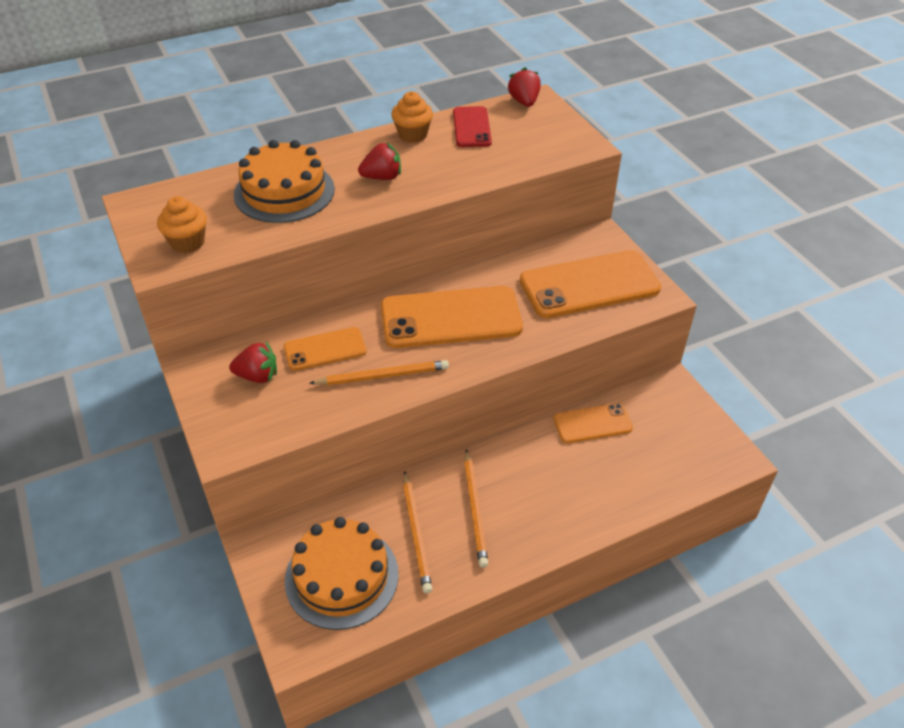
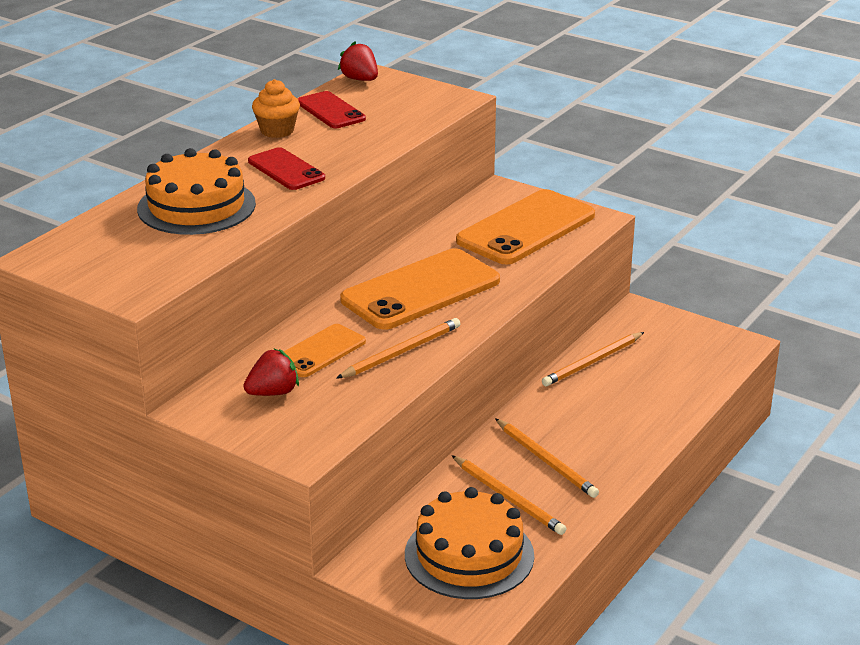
camera: 30 degrees left, 15 degrees down
orange cupcake [157,196,207,253] -> none
red strawberry [358,143,401,180] -> red phone [248,147,325,190]
orange phone [553,403,633,443] -> orange pencil [542,332,644,386]

